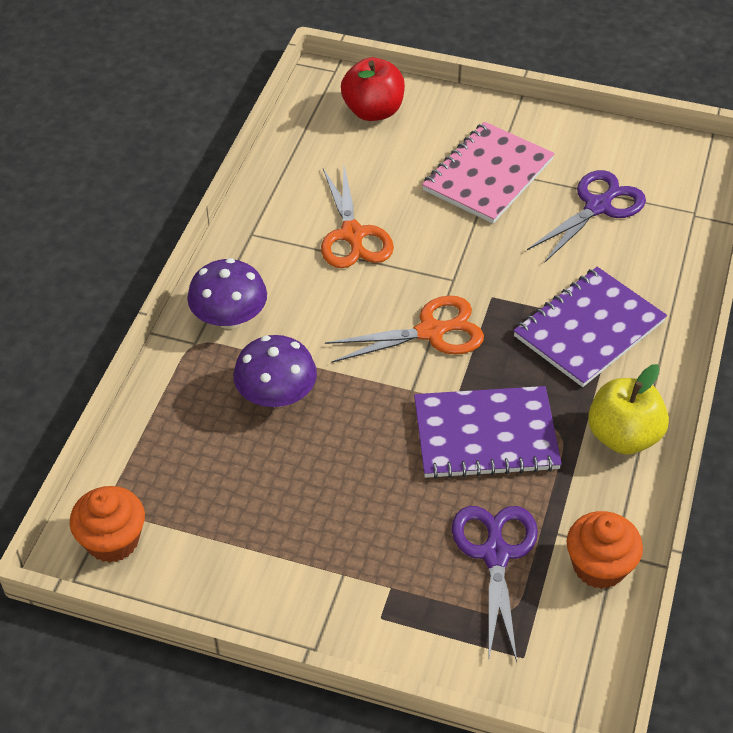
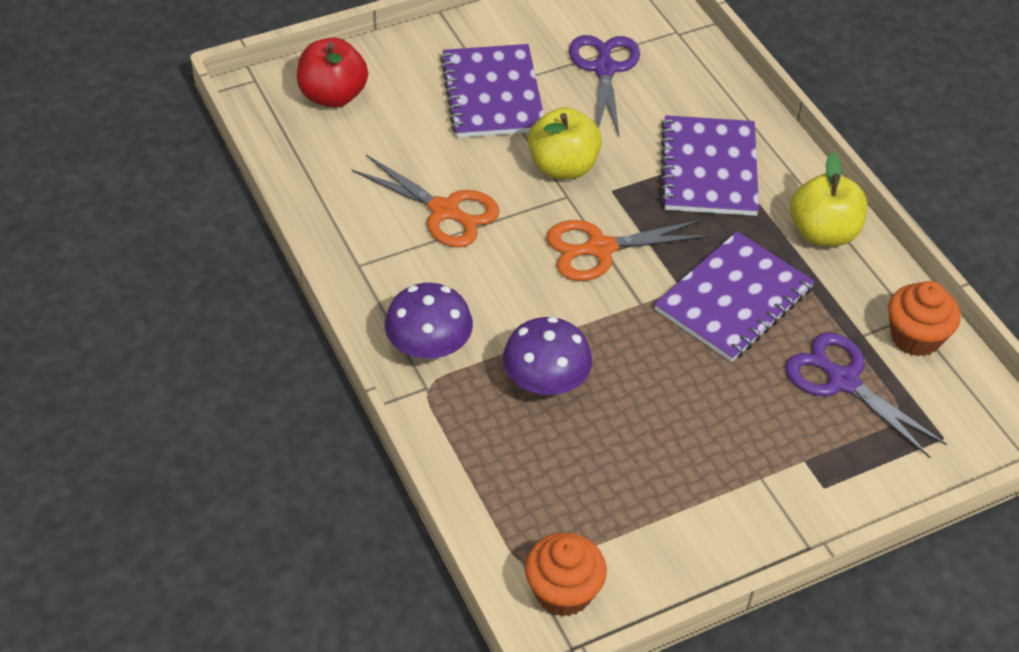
camera: 45 degrees left, 0 degrees up
orange scissors [325,296,484,363] -> orange scissors turned 135 degrees counterclockwise [547,220,710,281]
pink notebook [422,122,555,224] -> purple notebook [440,44,544,138]
none -> yellow apple [528,107,602,179]

